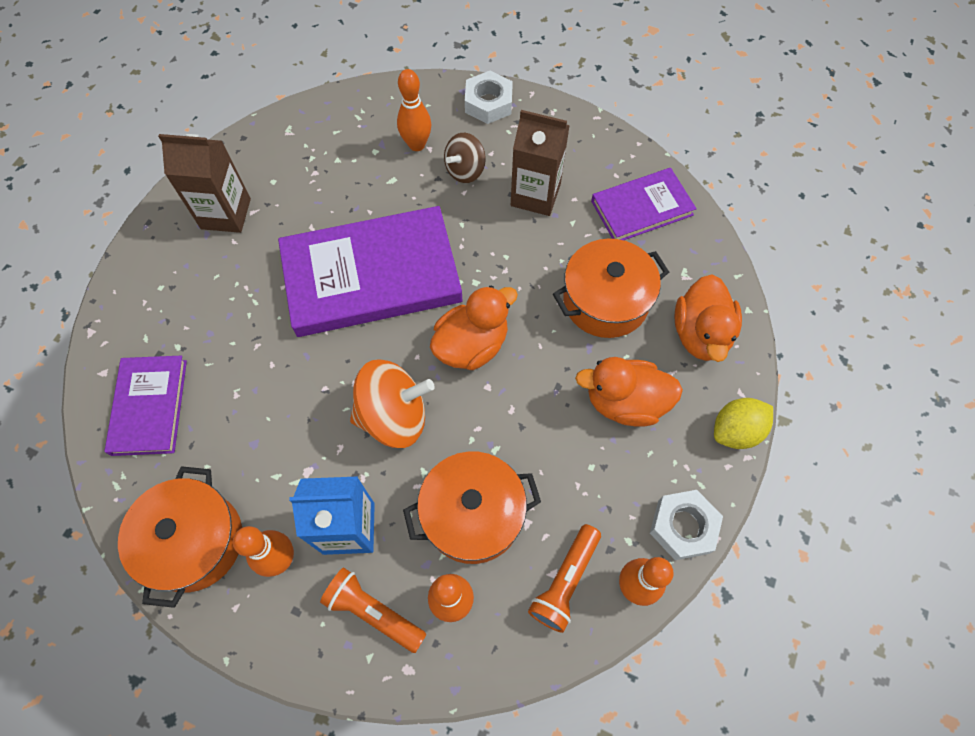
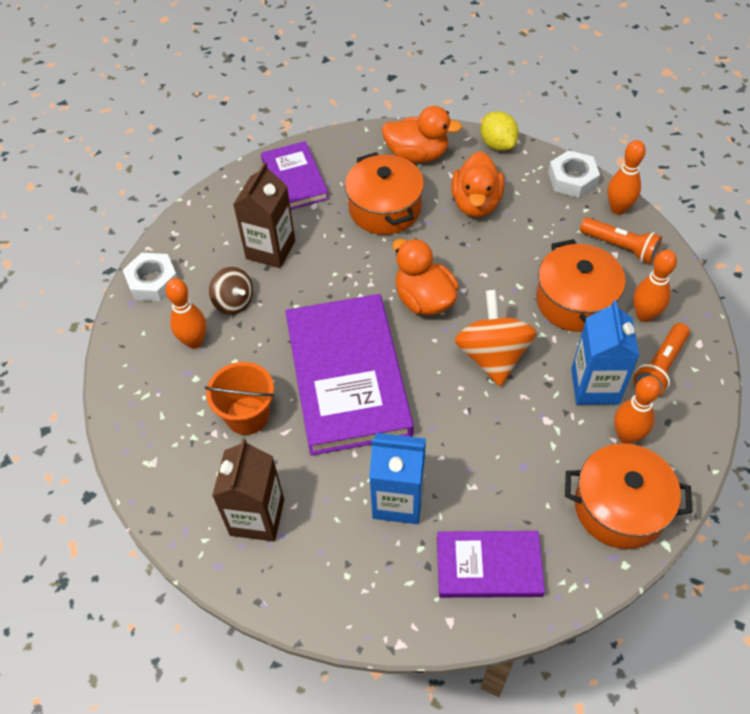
camera: 85 degrees left, 10 degrees down
none -> orange bucket [205,362,275,435]
none -> blue carton [369,433,426,524]

